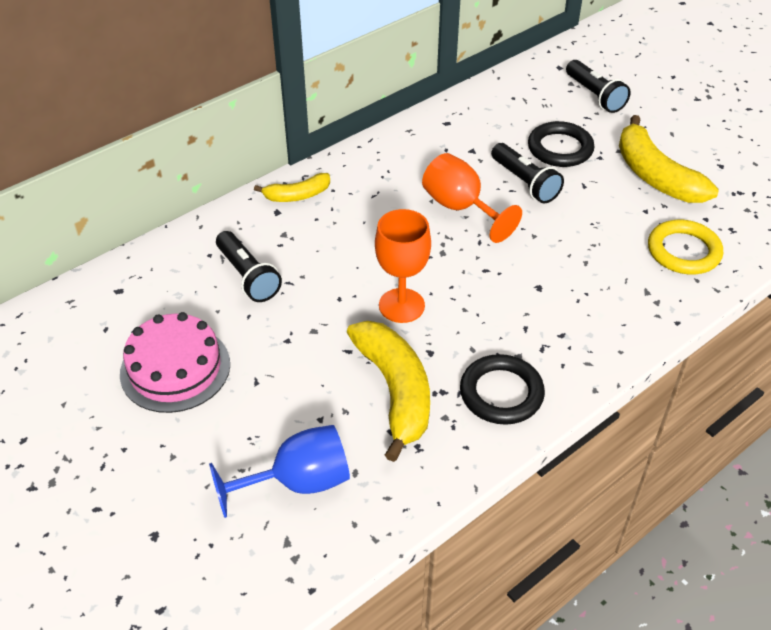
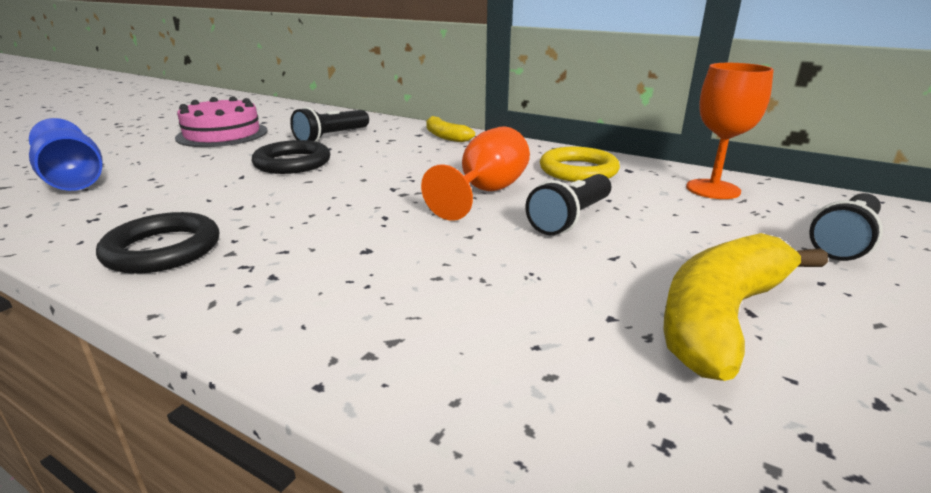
camera: 70 degrees right, 20 degrees down
yellow banana [347,321,430,462] -> none
orange goblet [375,209,431,323] -> orange goblet moved to [686,63,774,199]
black ring [528,121,594,167] -> black ring moved to [251,140,330,174]
yellow ring [648,220,723,274] -> yellow ring moved to [540,147,620,182]

